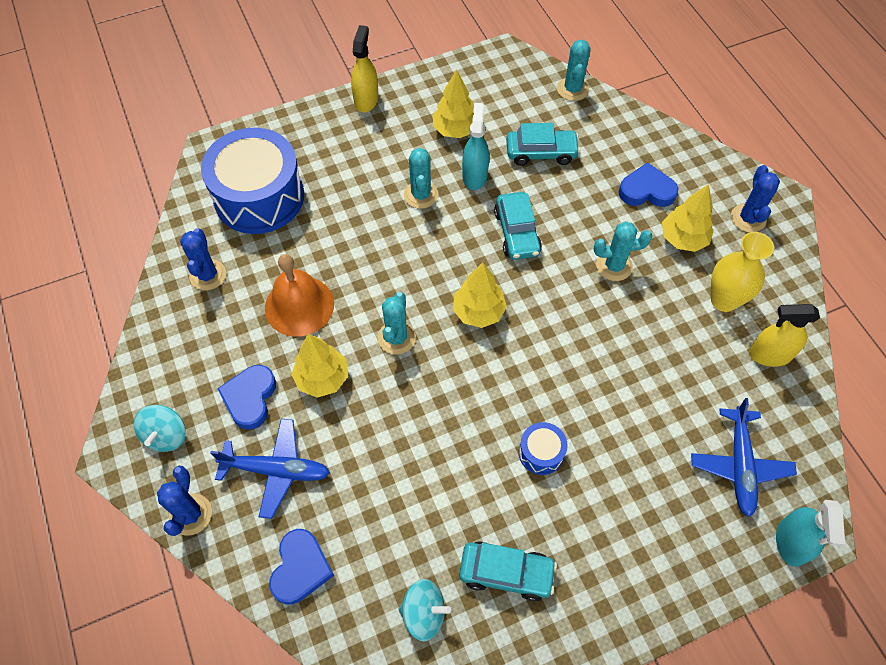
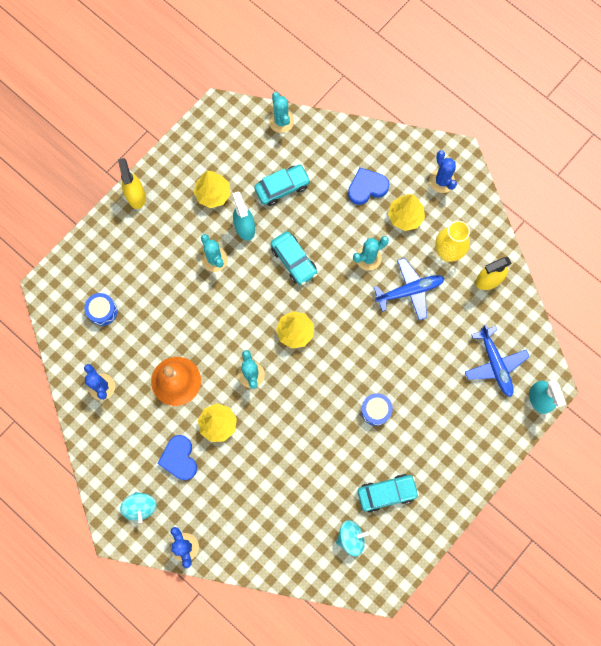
camera: 25 degrees left, 15 degrees up
blue drum [201,128,304,234] -> blue drum [84,293,118,326], size x0.43
blue plane [210,418,330,519] -> blue plane moved to [374,258,444,320]
blue heart [269,529,334,605] -> none

